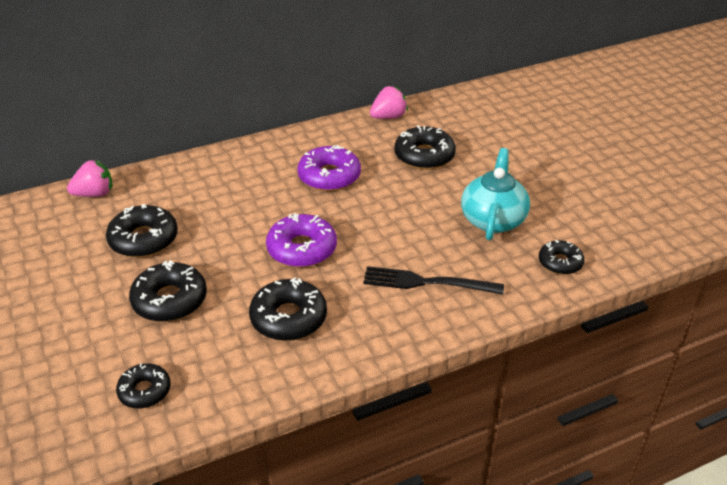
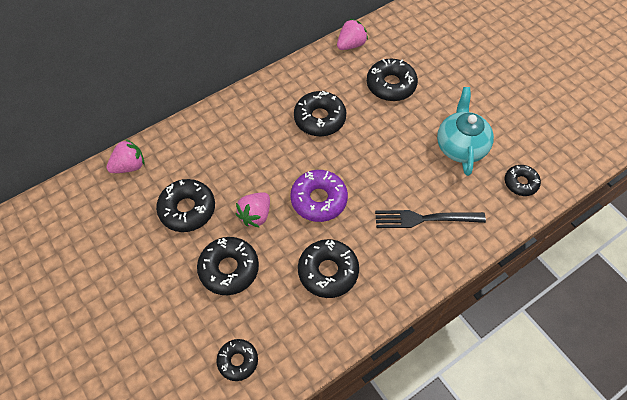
camera: 10 degrees left, 20 degrees up
purple donut [297,145,361,191] -> black donut [294,91,346,136]
none -> pink strawberry [236,192,270,228]

